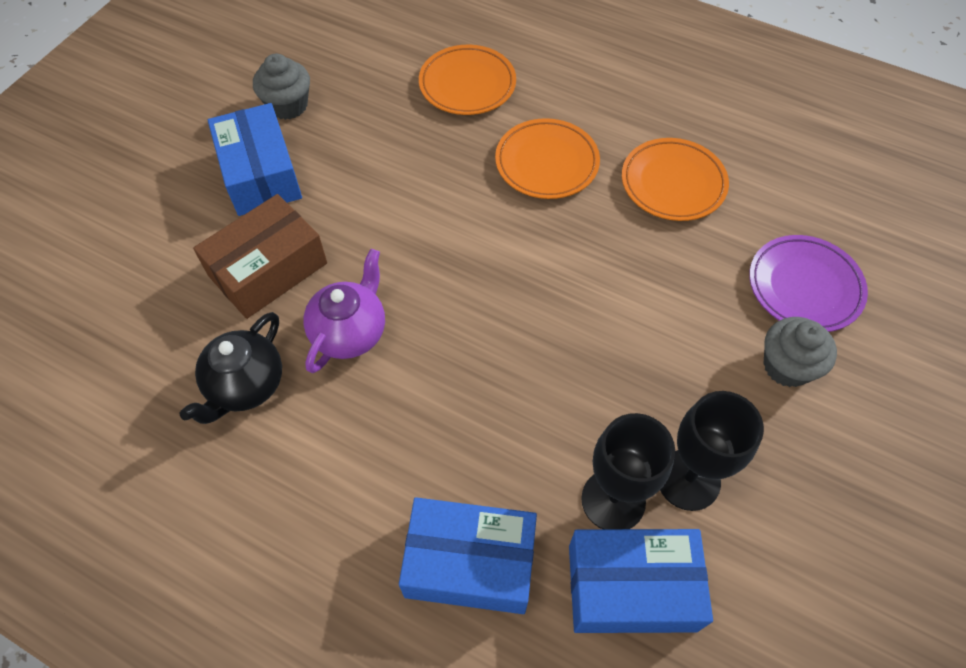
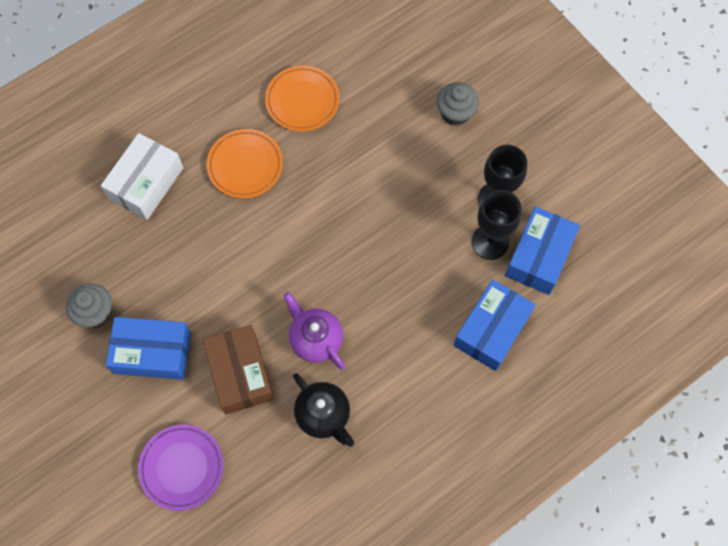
camera: 65 degrees left, 10 degrees up
orange plate [419,45,516,115] -> white box [101,133,183,220]
purple plate [749,235,868,332] -> purple plate moved to [138,425,224,511]

